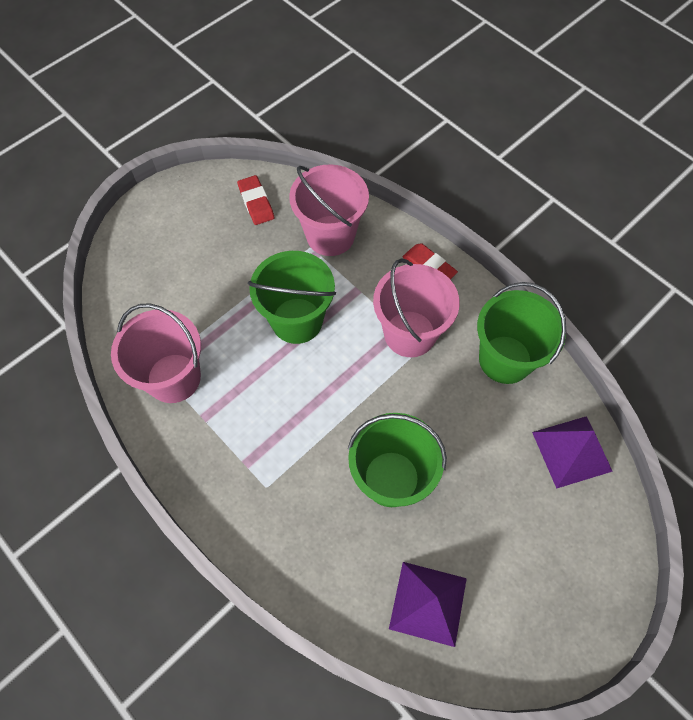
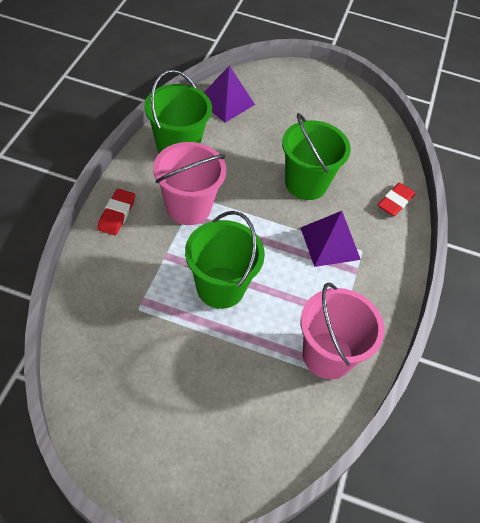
camera: 125 degrees left, 10 degrees down
red eraser [237,175,274,225] -> red eraser moved to [378,183,415,216]
pink bucket [289,164,369,256] -> none
purple pyramid [389,562,467,647] -> purple pyramid moved to [301,211,361,267]

